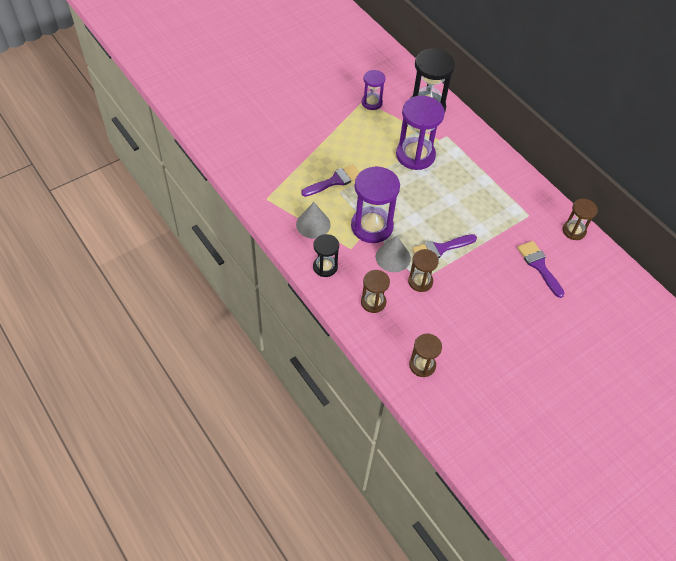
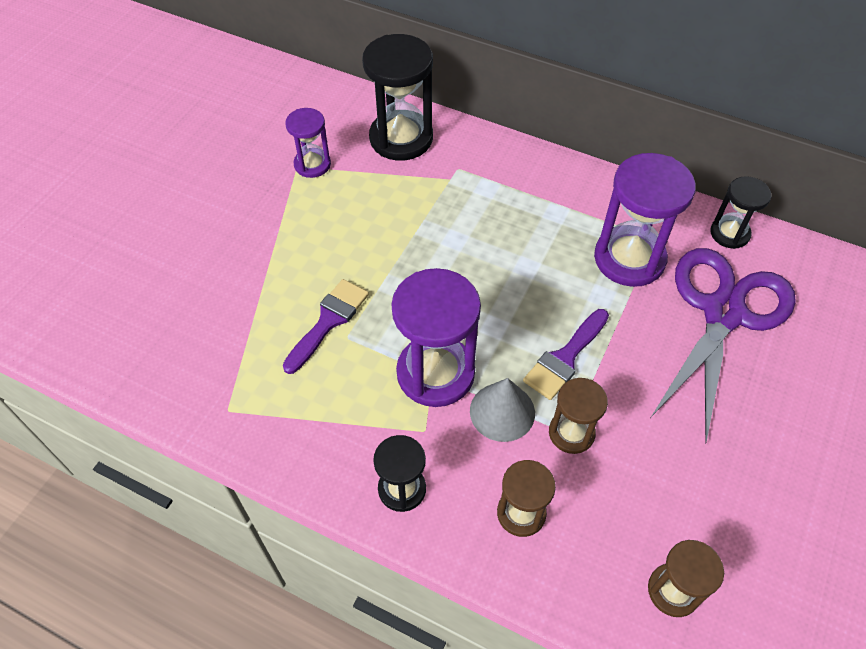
camera: 25 degrees left, 0 degrees up
grey cone [296,202,330,239] -> none
purple hourglass [396,96,445,170] -> purple hourglass moved to [594,153,696,287]
purple brush [517,241,565,298] -> purple scissors [651,248,796,444]
brown hourglass [563,198,598,240] -> black hourglass [710,176,771,249]

